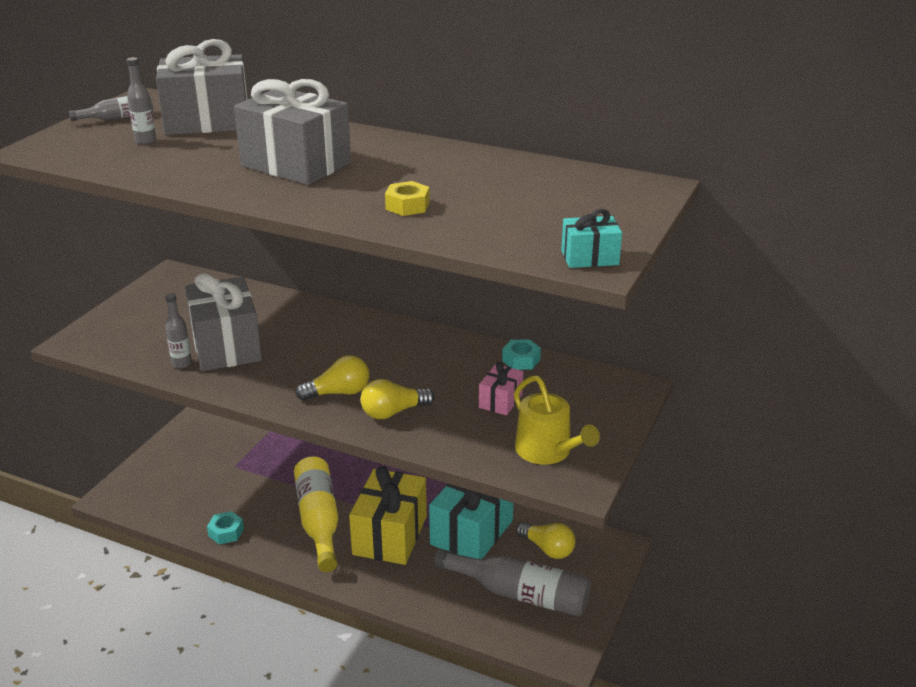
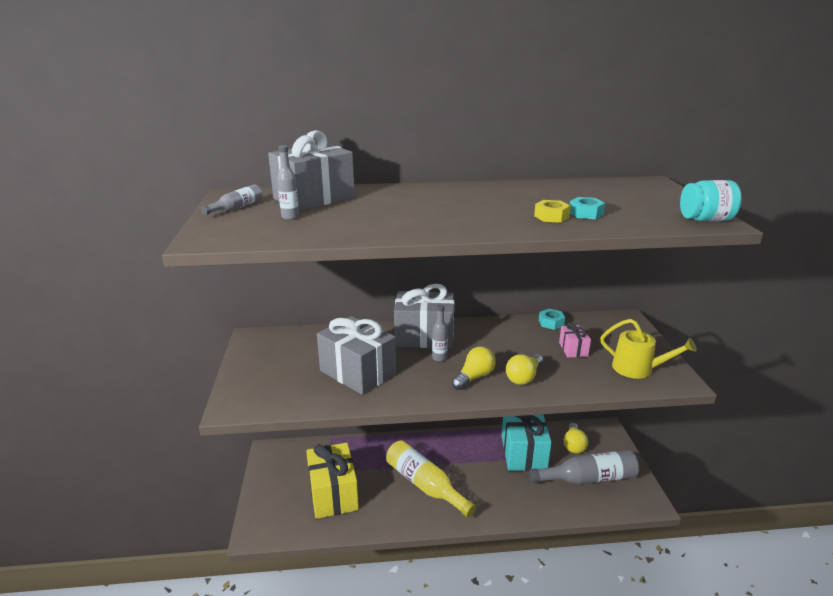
camera: 30 degrees left, 5 degrees down
grey bottle [165,293,192,368] -> grey bottle moved to [432,304,448,362]
turquoise nut [207,511,244,545] -> turquoise nut moved to [570,197,605,219]
grey gift [234,79,351,185] -> grey gift moved to [394,284,454,348]
yellow gift [349,466,427,565] -> yellow gift moved to [306,443,359,519]
yellow light bulb [516,522,576,559] -> yellow light bulb turned 90 degrees clockwise [564,423,588,453]
turquoise gift [561,209,622,268] -> turquoise jar [680,180,741,221]

